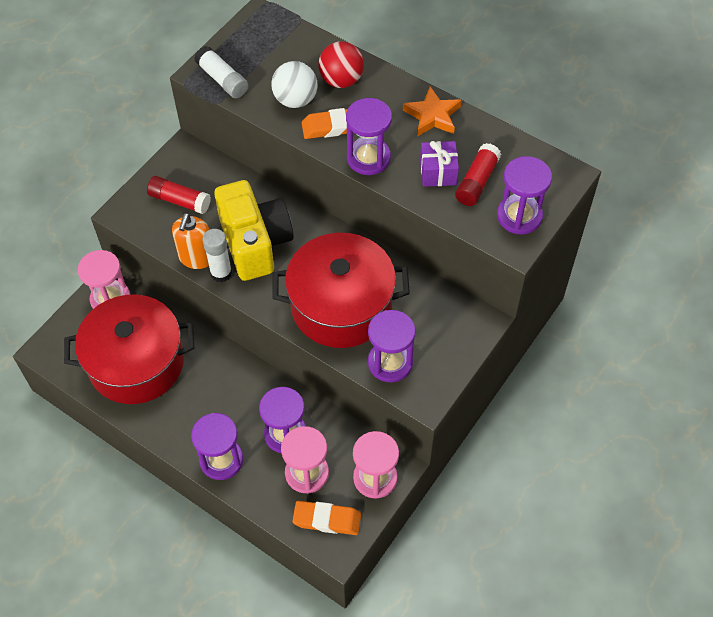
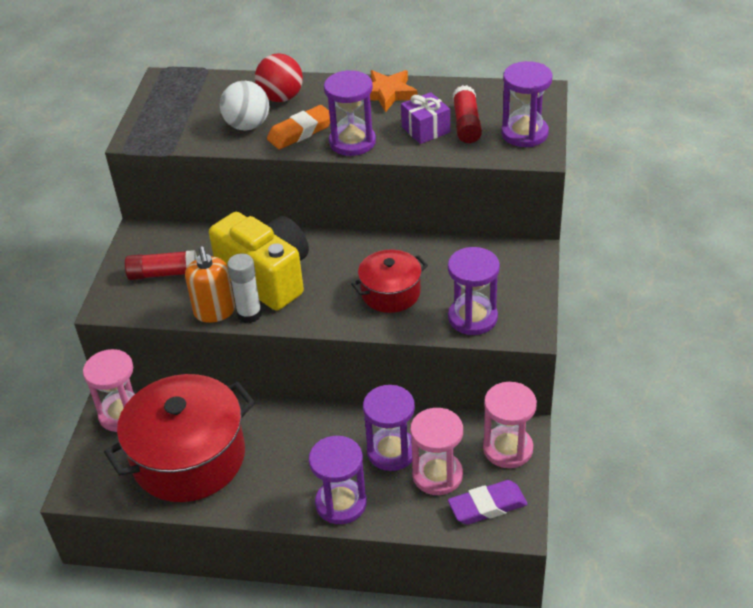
camera: 25 degrees left, 15 degrees down
white glue stick [194,46,248,98] -> none
red pot [273,233,410,348] -> red pot [351,250,428,313], size x0.53
orange eraser [292,501,361,535] -> purple eraser [448,480,528,525]

